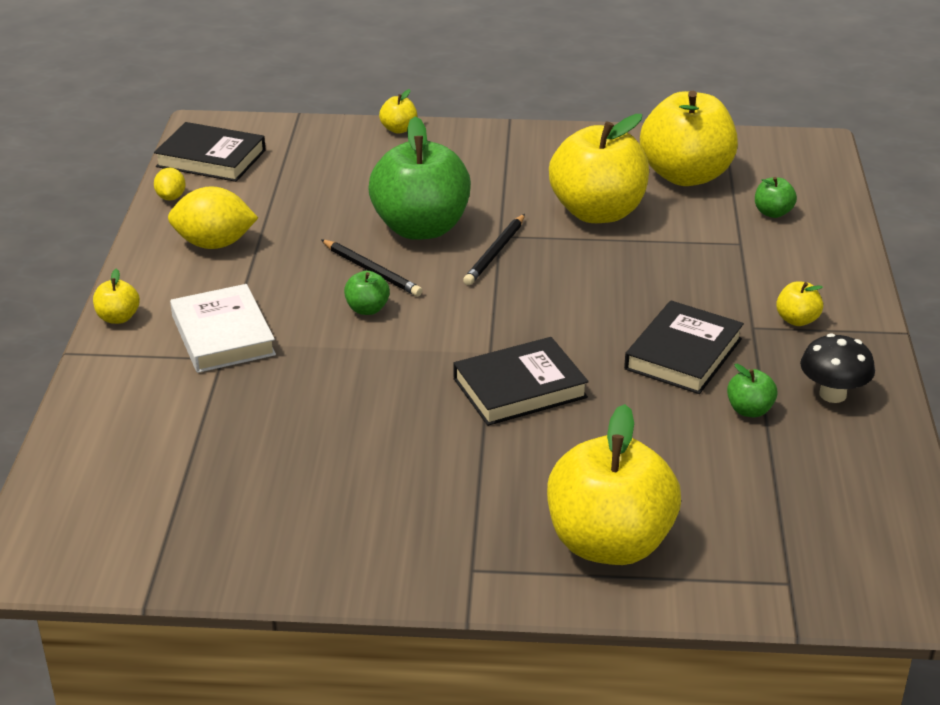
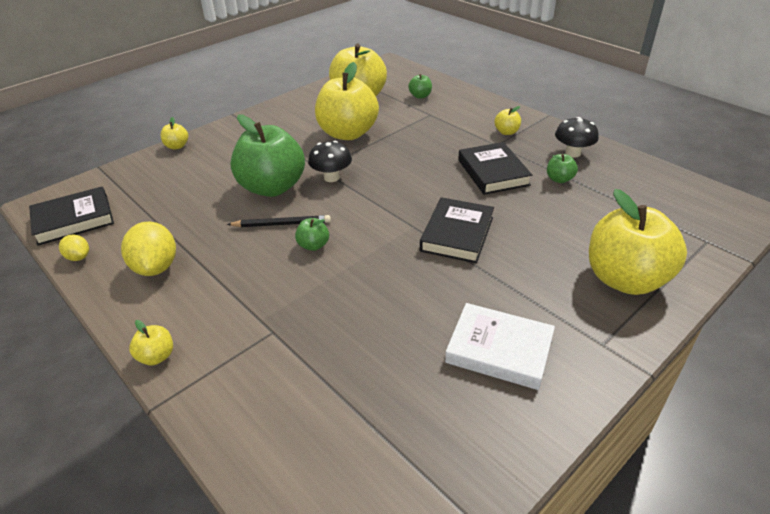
camera: 45 degrees left, 5 degrees up
yellow lemon [168,186,258,249] -> yellow lemon turned 60 degrees counterclockwise [121,221,176,276]
white book [170,284,276,373] -> white book moved to [445,303,555,390]
black pencil [463,214,525,285] -> black mushroom [308,141,352,182]

